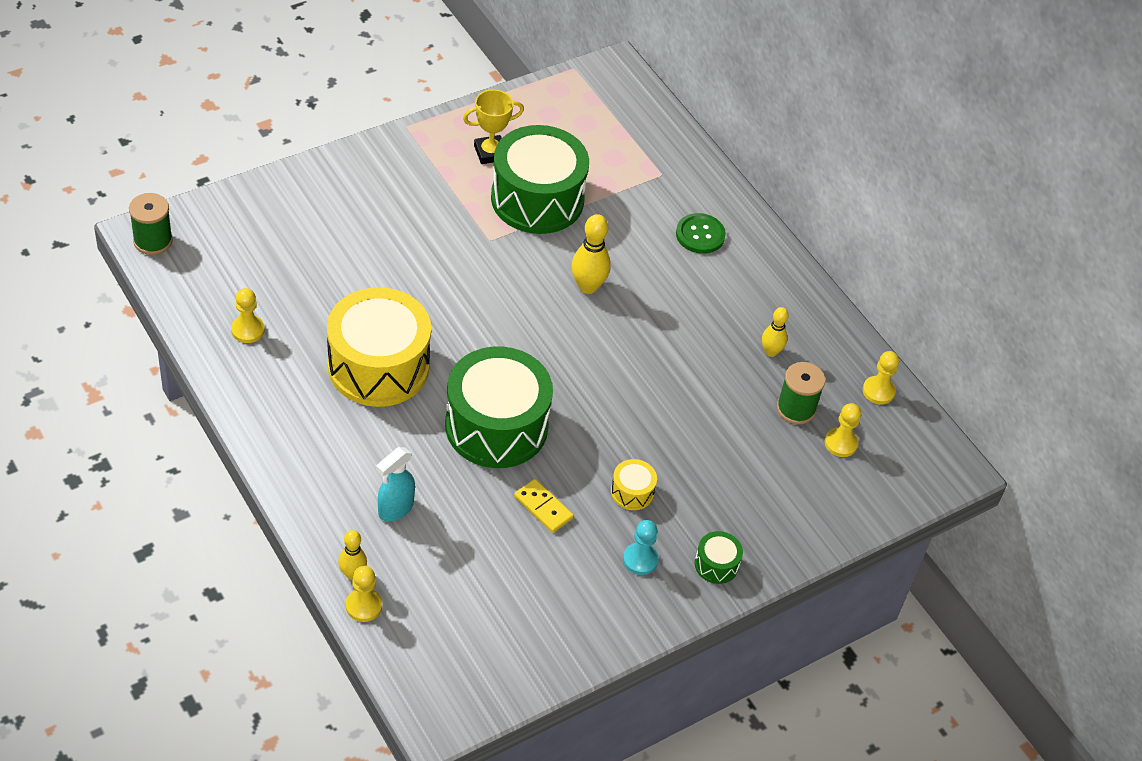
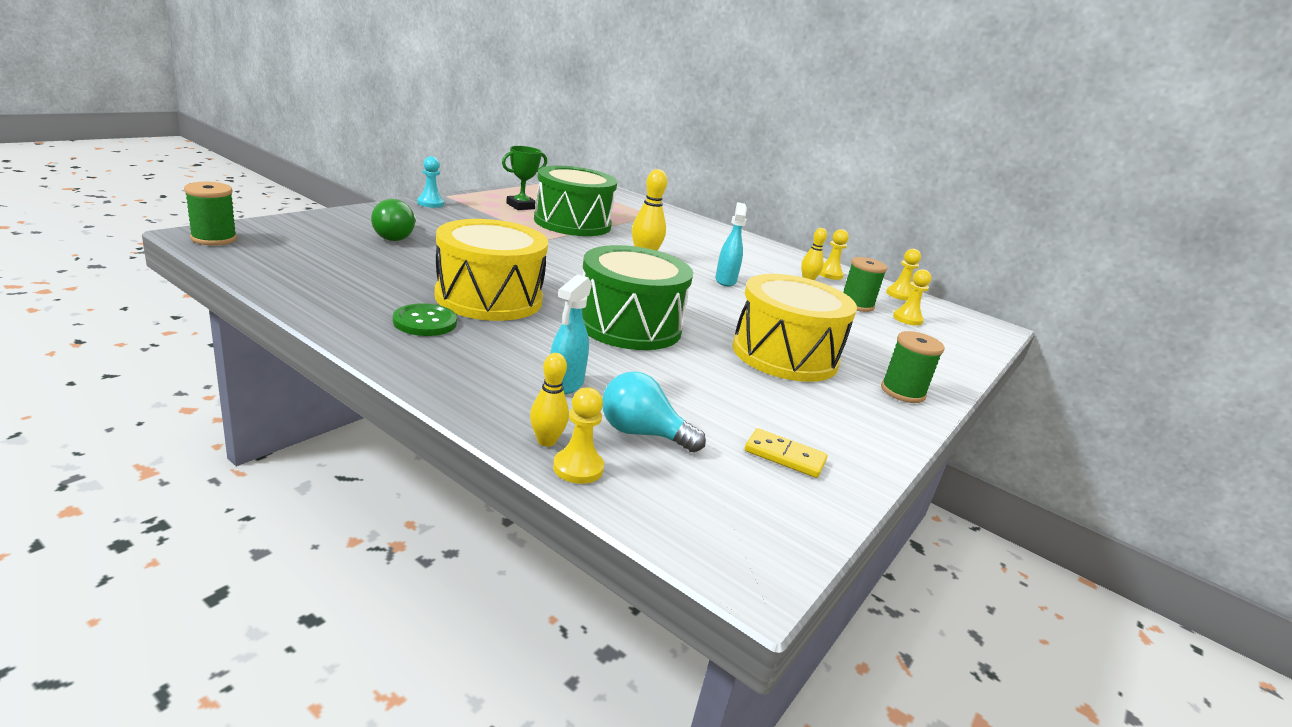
camera: 20 degrees left, 25 degrees down
yellow pawn [231,288,265,343] -> yellow pawn moved to [819,229,849,280]
yellow trophy [463,90,524,164] -> green trophy [502,146,547,210]
yellow domino [514,479,574,533] -> yellow domino moved to [745,428,827,478]
yellow drum [611,459,657,510] -> yellow drum [732,274,857,382], size x2.42
turquoise pawn [623,520,659,575] -> turquoise pawn moved to [417,156,444,208]
green button [676,213,726,254] -> green button moved to [393,303,457,336]
green drum [695,531,743,584] -> green spool [881,331,945,403]
none -> green light bulb [371,199,416,241]
none -> turquoise light bulb [603,371,706,452]
none -> turquoise spray bottle [715,202,747,286]

